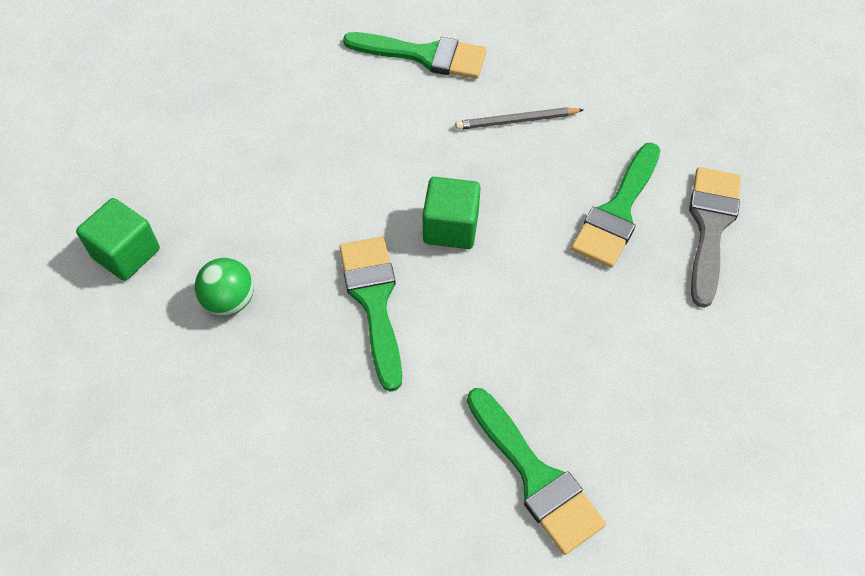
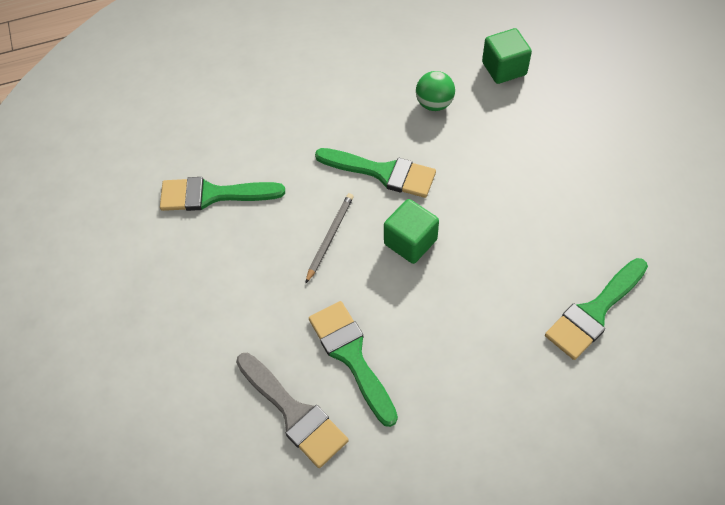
camera: 125 degrees right, 0 degrees up
grey pencil [455,107,584,130] -> grey pencil moved to [305,193,354,284]

